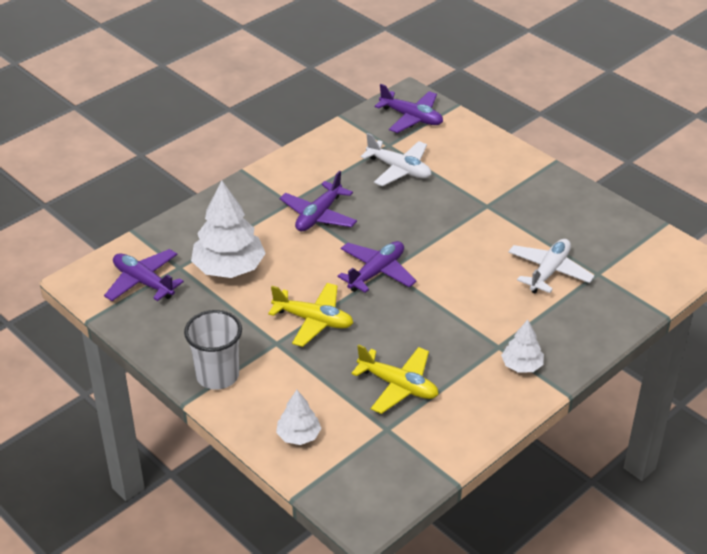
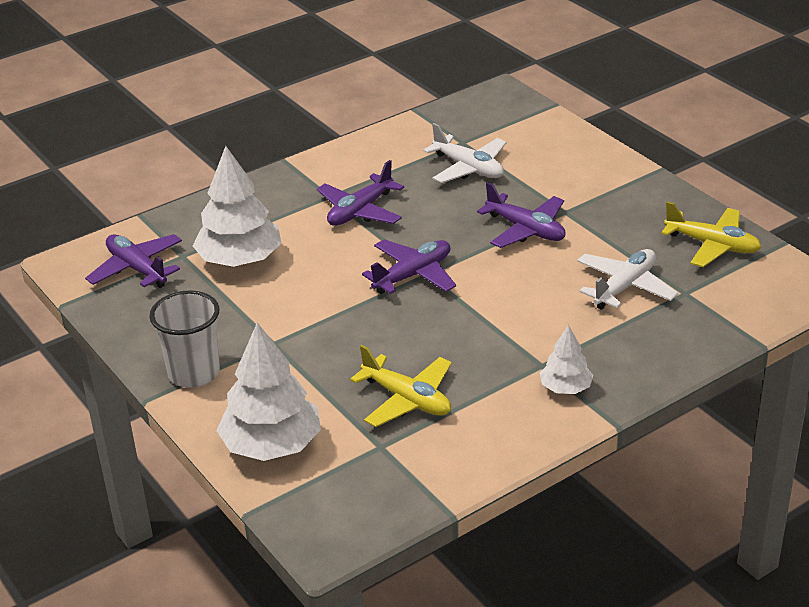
camera: 10 degrees right, 5 degrees down
yellow plane [268,283,353,347] -> yellow plane moved to [661,202,761,267]
white tree [276,390,321,445] -> white tree [216,323,321,461], size x1.87
purple plane [375,84,443,133] -> purple plane moved to [477,182,566,248]

